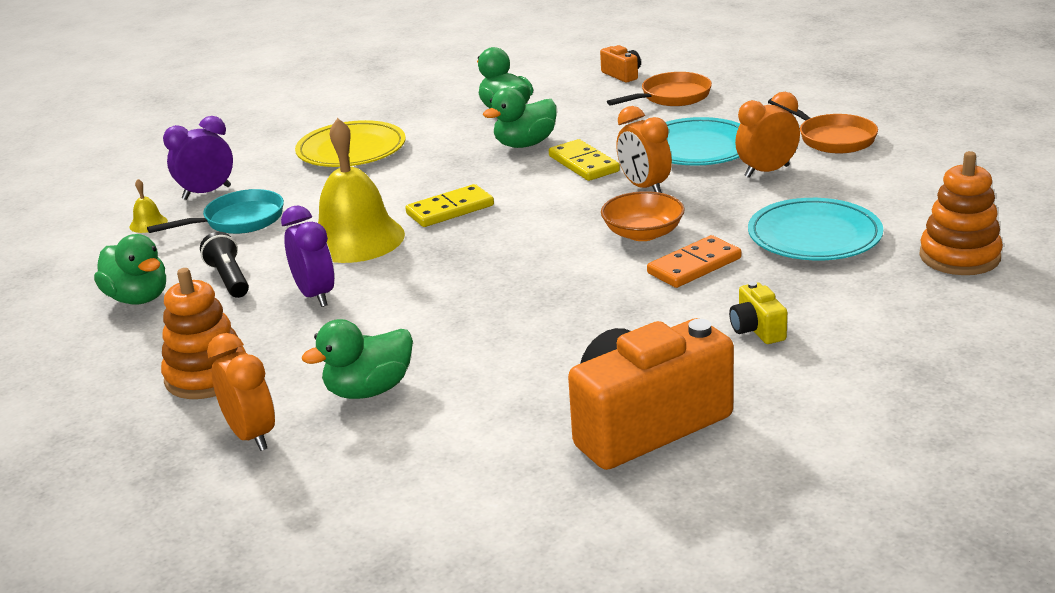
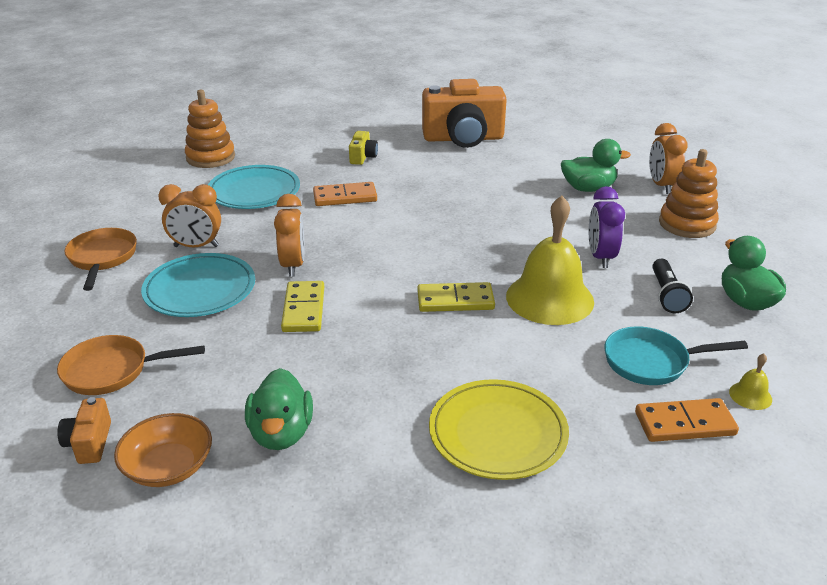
camera: 155 degrees left, 5 degrees up
purple clock [163,116,233,200] -> orange domino [635,398,739,442]
green duck [483,87,557,148] -> none
orange bowl [601,191,685,241] -> orange bowl moved to [114,413,212,487]

